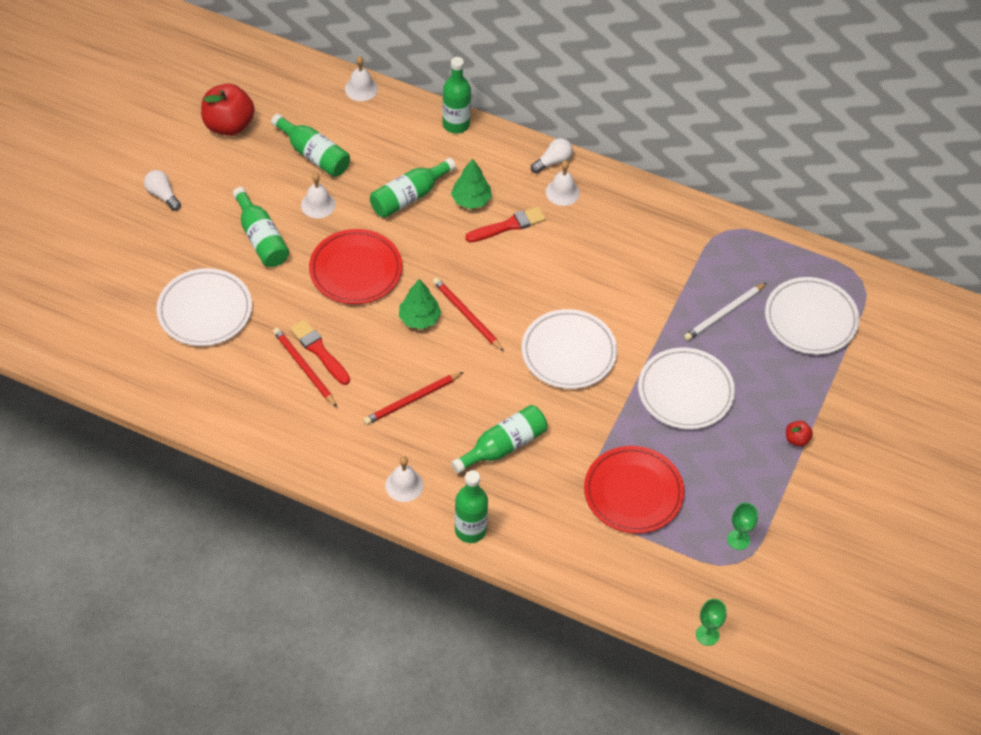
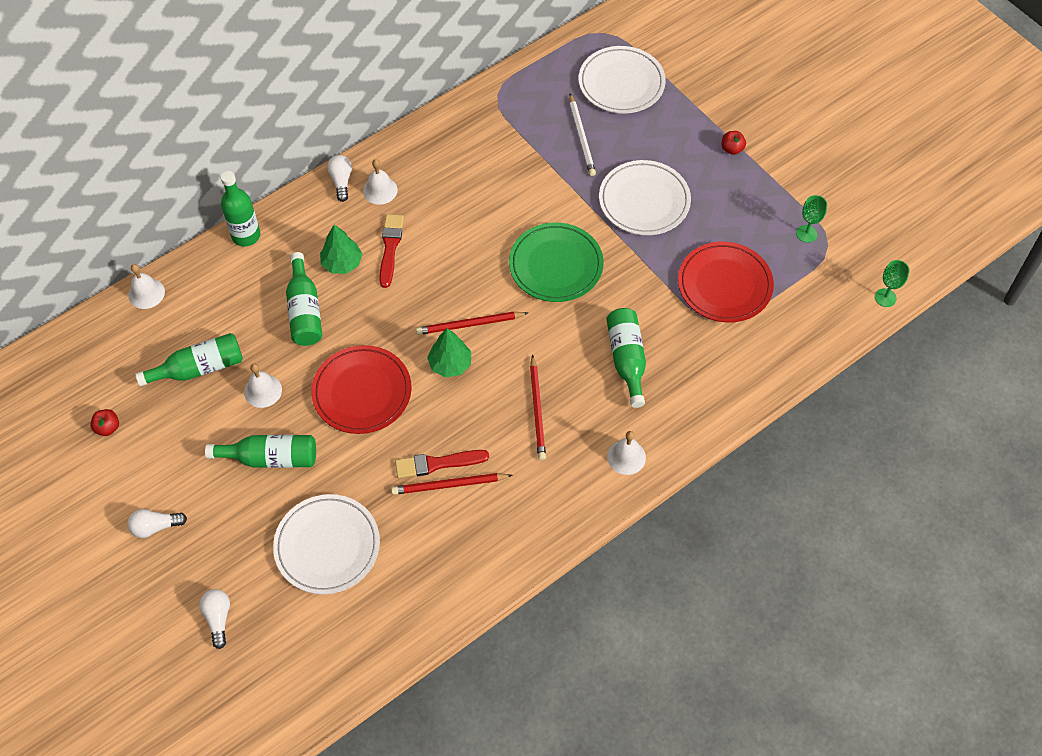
camera: 60 degrees left, 5 degrees up
red apple [201,84,255,136] -> red apple [90,409,119,436], size x0.45
green bottle [455,470,488,543] -> none
white plate [522,309,617,389] -> green plate [509,222,604,302]
none -> white light bulb [199,589,230,649]

